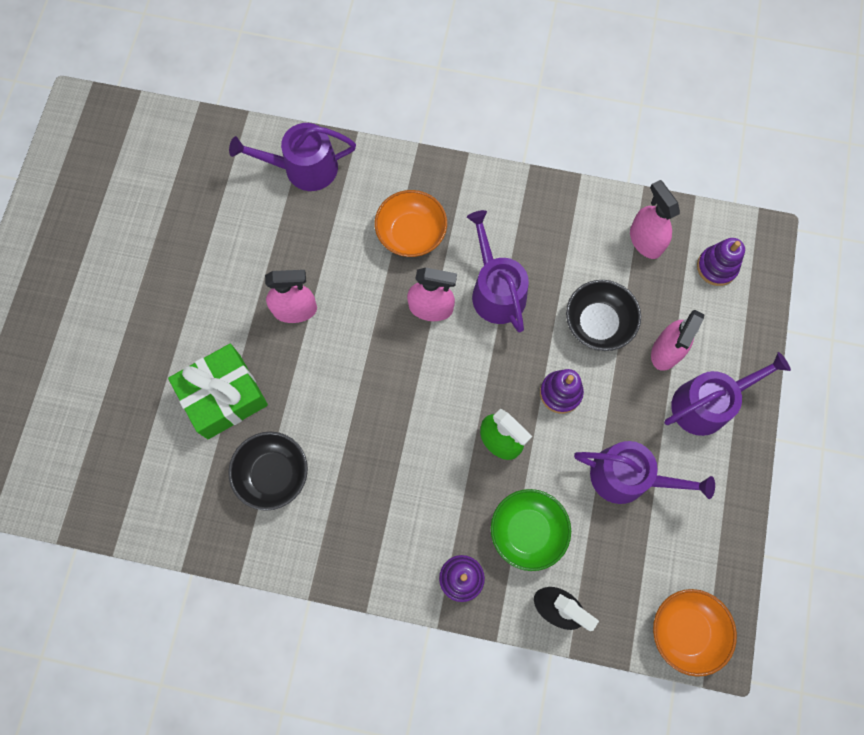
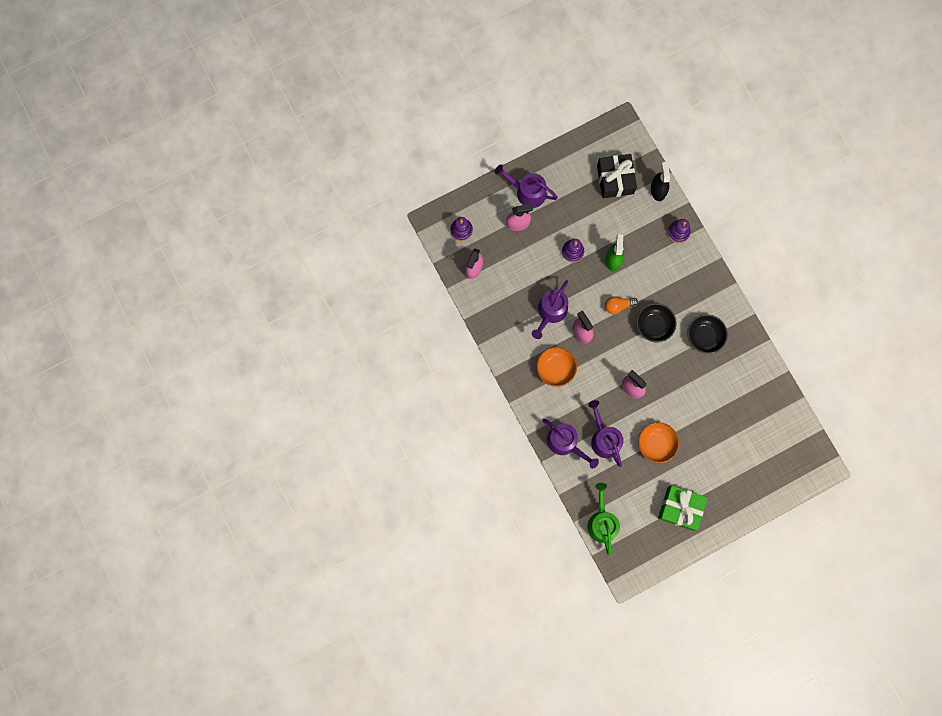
camera: 130 degrees left, 5 degrees up
green gift [168,344,268,439] -> green gift moved to [658,485,707,531]
green bowl [491,489,571,571] -> none
black bowl [566,280,641,351] -> black bowl moved to [636,303,677,342]
purple watering can [574,441,715,504] -> purple watering can moved to [588,400,624,467]
orange bowl [653,589,737,677] -> orange bowl moved to [638,422,679,463]
none -> green watering can [587,483,620,555]
none -> black gift [597,154,637,198]
none -> orange light bulb [605,296,638,314]

